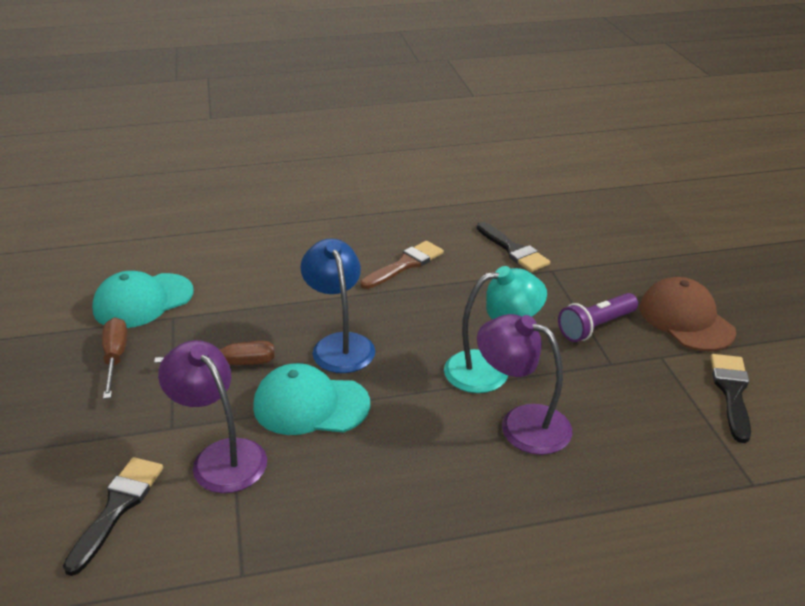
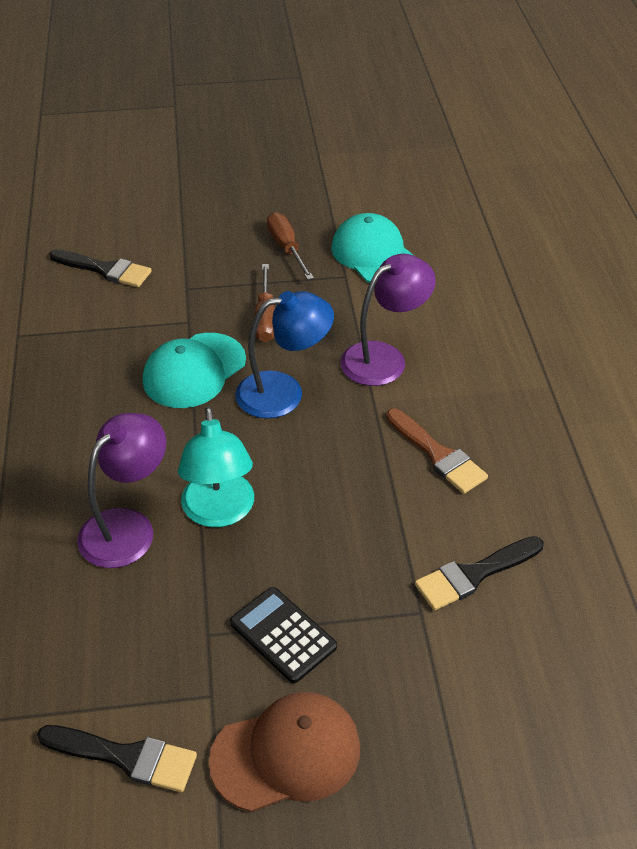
camera: 95 degrees right, 10 degrees up
brown screwdriver [102,318,127,399] -> brown screwdriver turned 105 degrees counterclockwise [267,212,314,280]
purple lamp [158,340,267,493] -> purple lamp moved to [340,254,436,386]
turquoise cap [253,363,370,435] -> turquoise cap turned 150 degrees counterclockwise [143,333,246,408]
purple flashlight [558,293,638,342] -> black calculator [230,587,337,683]

